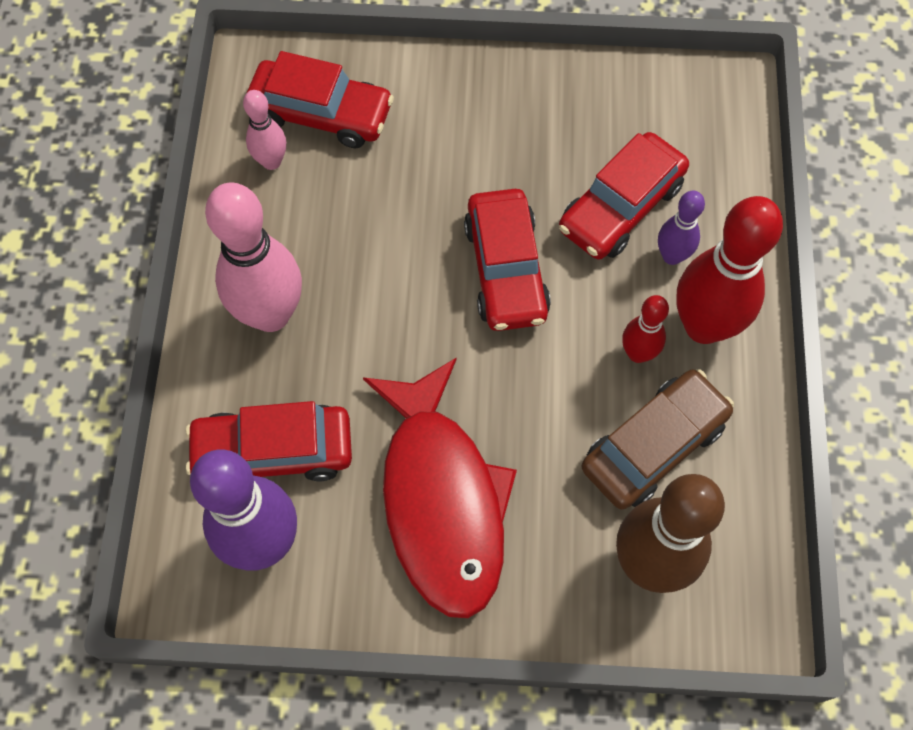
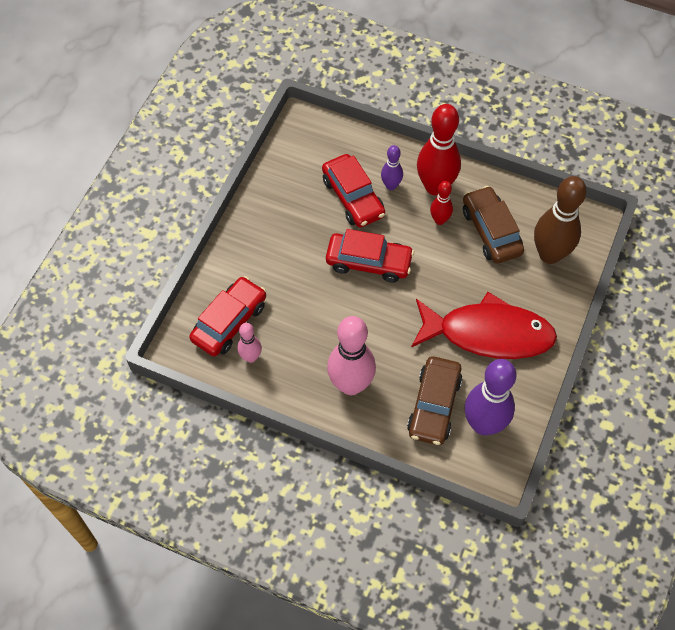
camera: 70 degrees left, 5 degrees down
red car [186,401,352,481] -> brown car [407,356,463,445]

